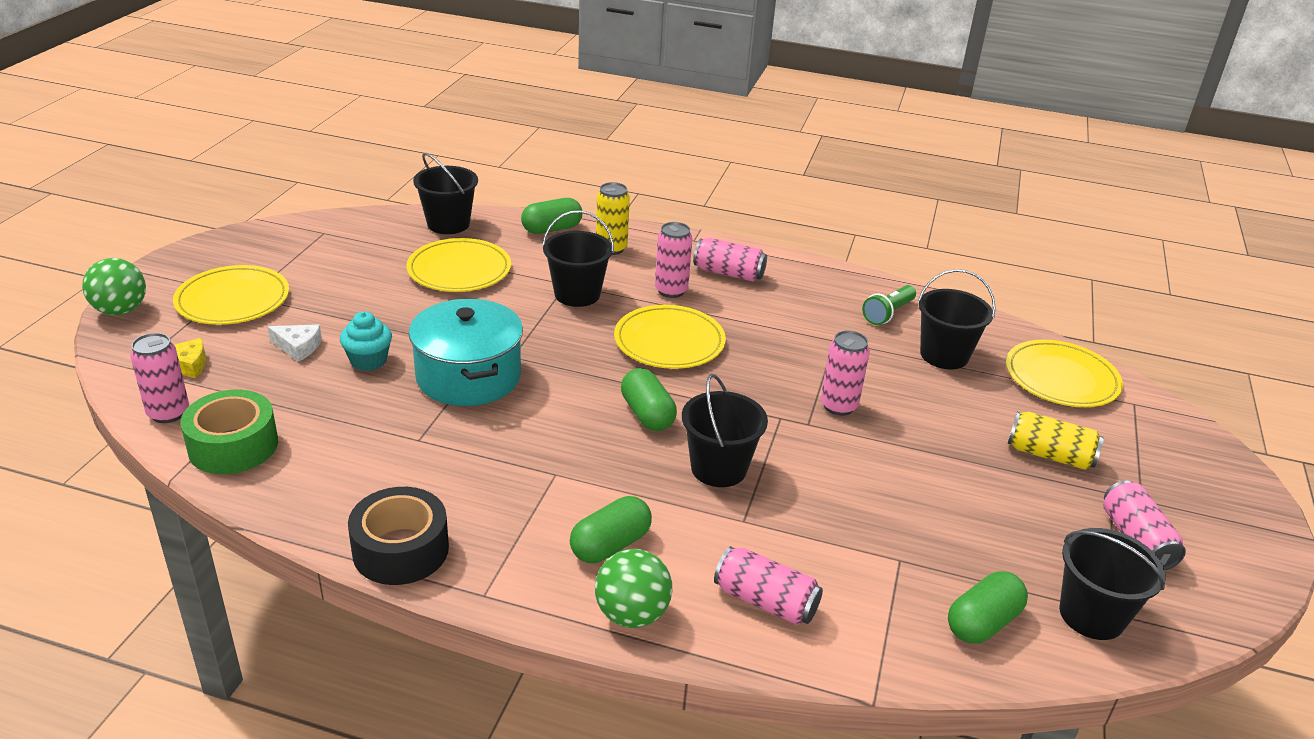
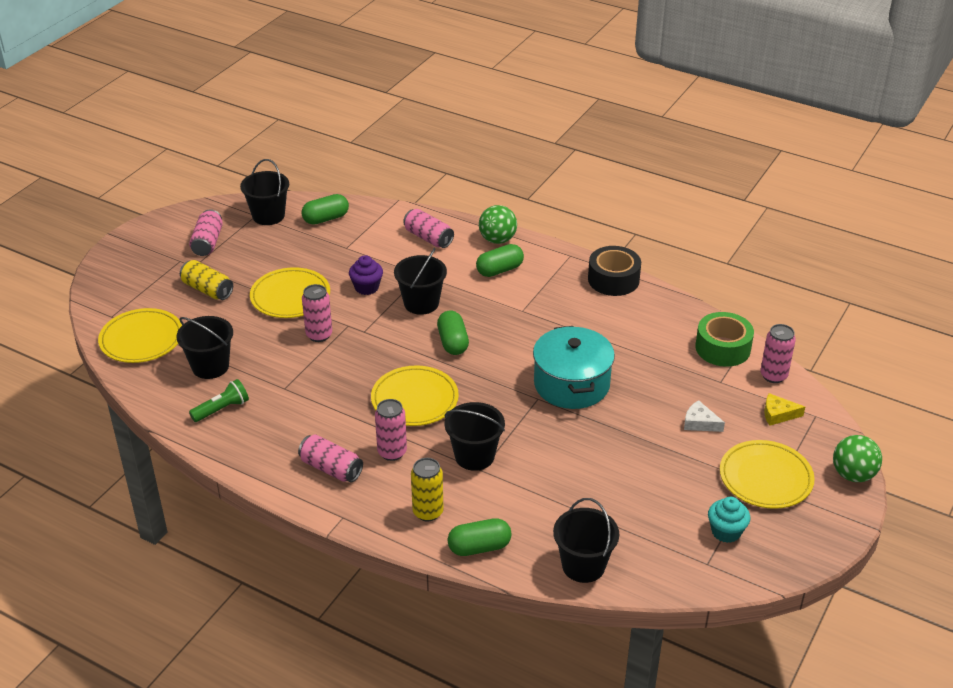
camera: 165 degrees left, 5 degrees up
turquoise cupcake [340,311,392,371] -> turquoise cupcake moved to [708,497,750,543]
yellow plate [406,238,511,292] -> yellow plate moved to [250,267,330,318]
none -> purple cupcake [349,255,383,295]

